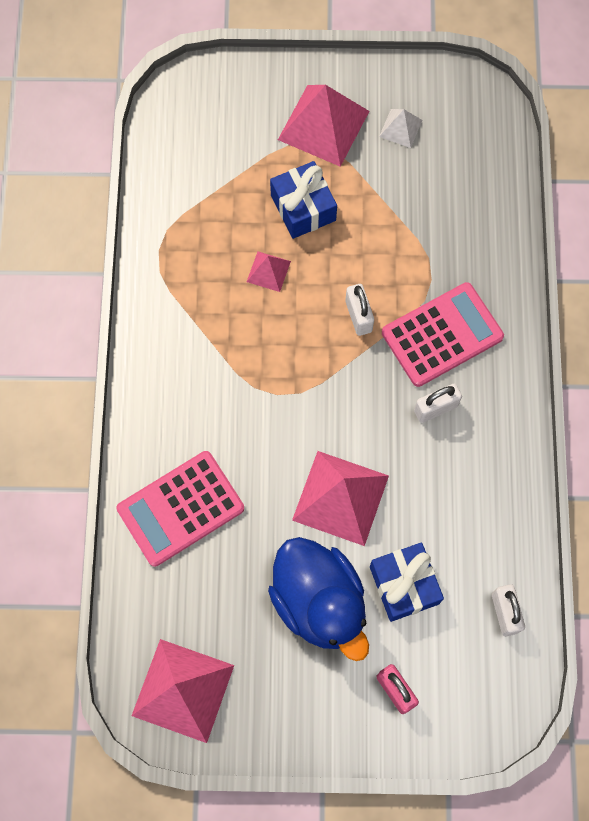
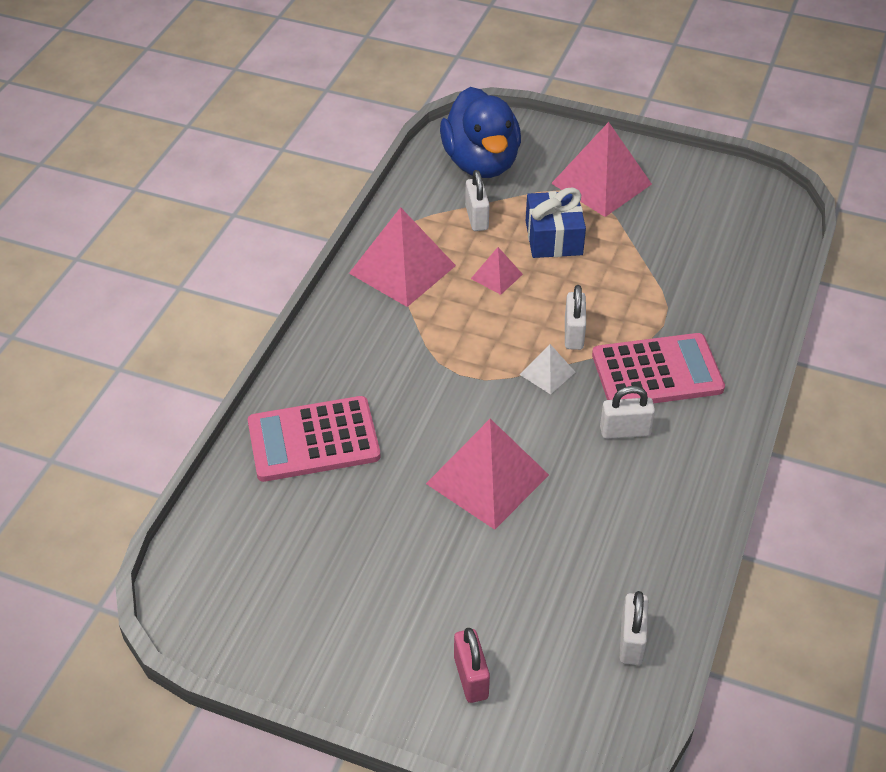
camera: 20 degrees right, 25 degrees down
pink pyramid [132,639,234,743] -> pink pyramid moved to [349,207,456,307]
blue duck [268,537,369,661] -> blue duck moved to [440,87,521,178]
blue gift [370,543,444,622] -> none
white pyramid [379,109,422,148] -> white pyramid moved to [519,344,575,394]
none -> white padlock [465,170,490,231]

